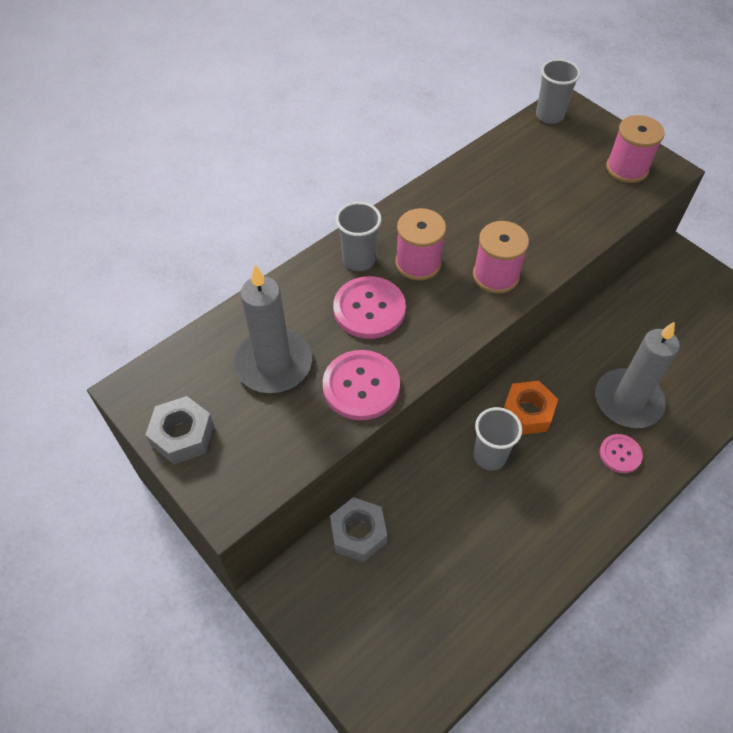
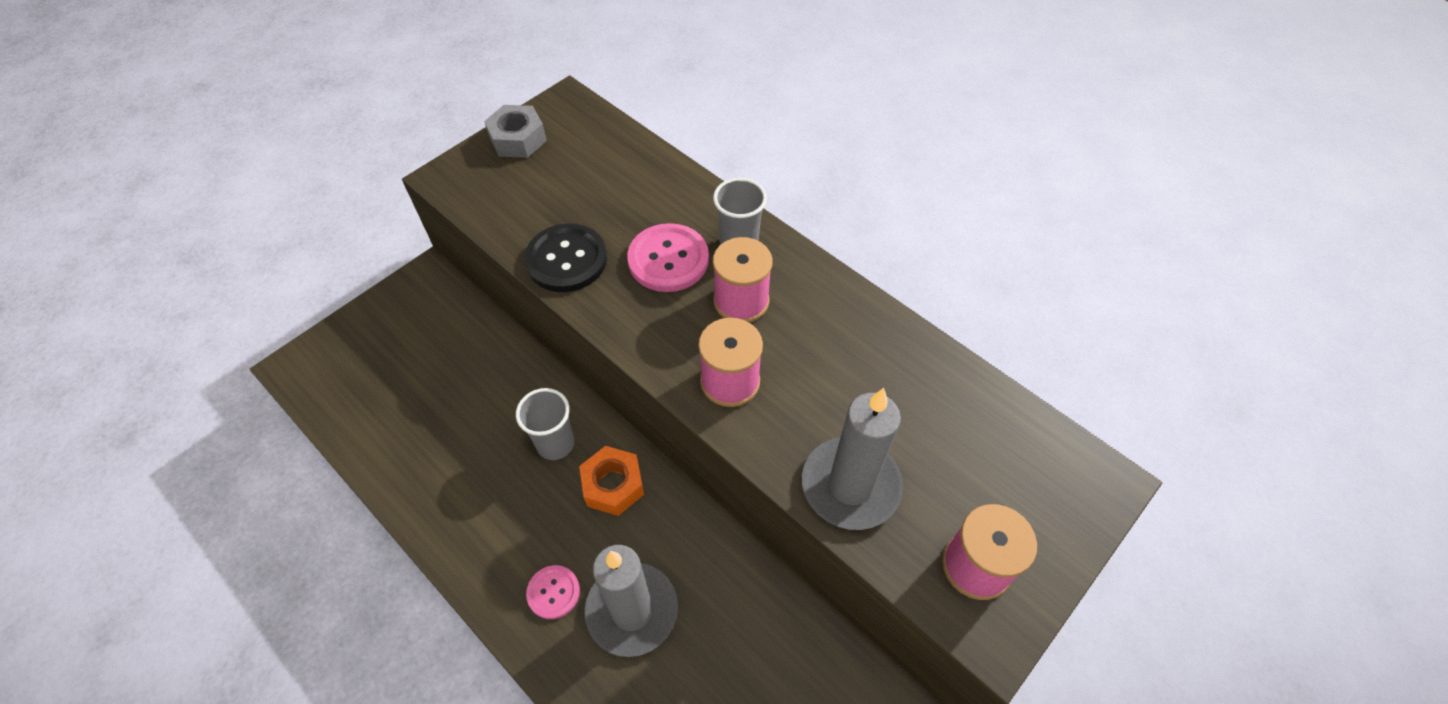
camera: 85 degrees right, 0 degrees up
grey candle [234,265,312,393] -> grey candle moved to [802,388,903,530]
pink button [323,350,400,420] -> black button [524,223,607,292]
grey nut [330,497,387,562] -> none
grey cup [536,59,581,124] -> none

